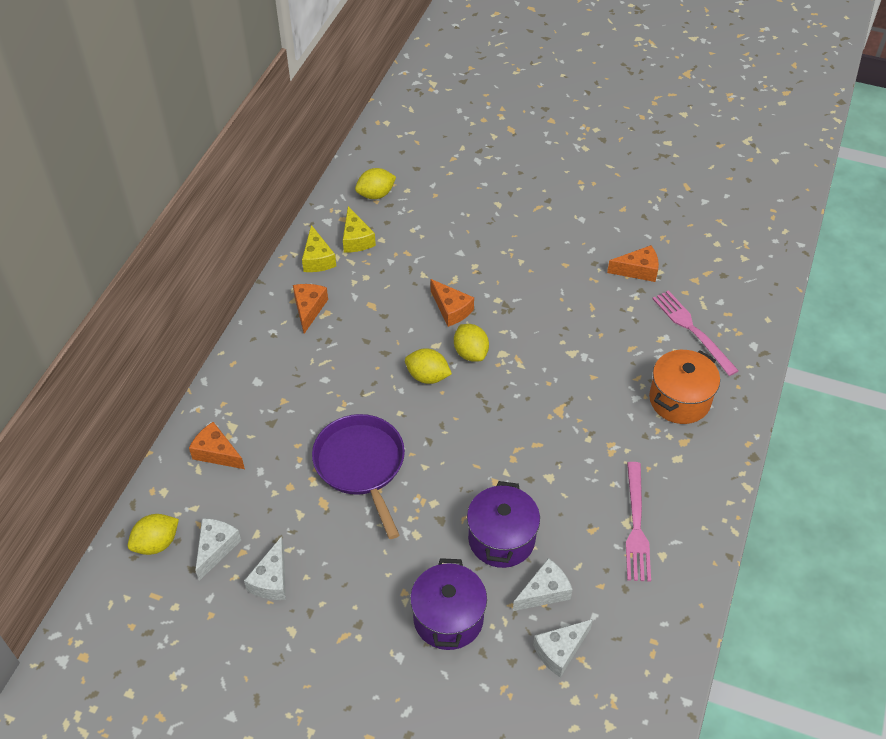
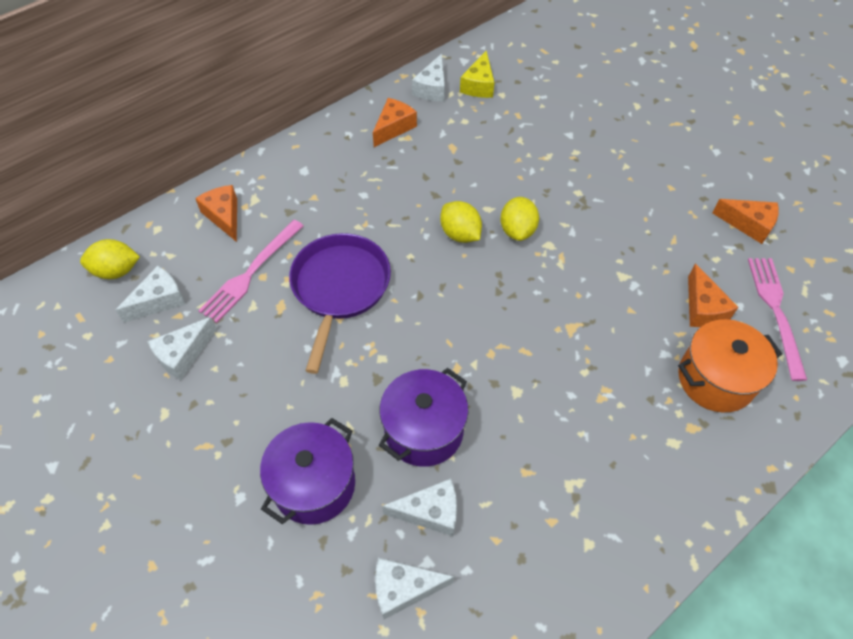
camera: 30 degrees right, 5 degrees up
yellow cheese [302,225,336,272] -> white cheese [412,54,445,101]
yellow lemon [355,168,396,199] -> none
orange cheese [430,279,474,327] -> orange cheese moved to [688,264,738,327]
pink fork [626,462,651,582] -> pink fork moved to [198,220,304,323]

